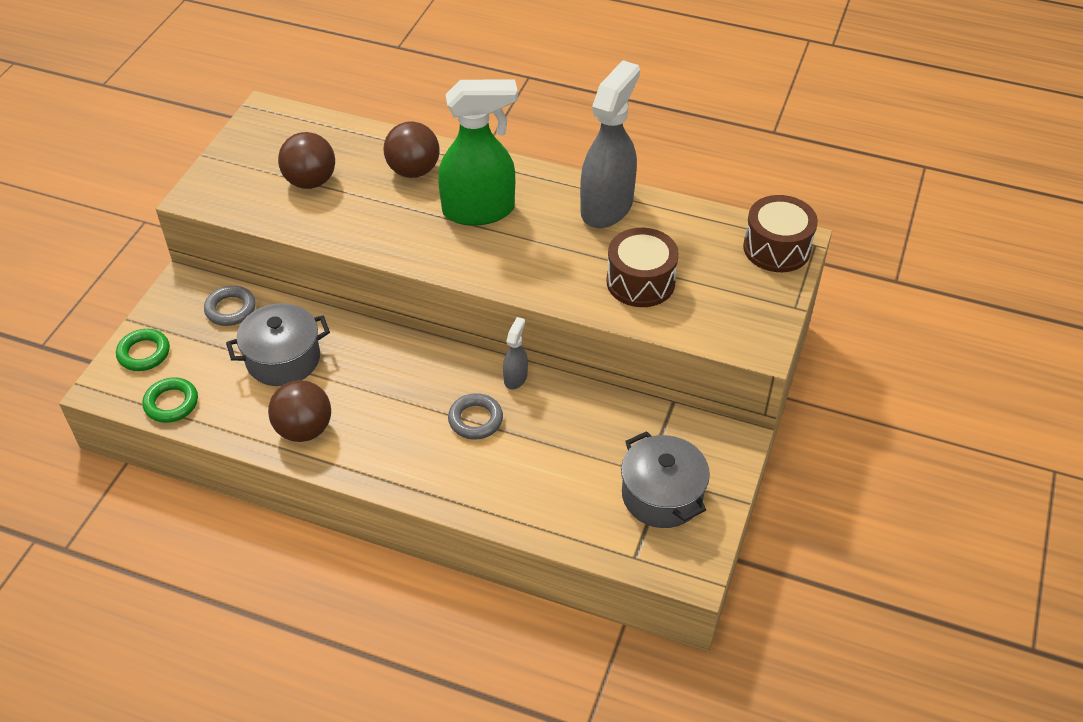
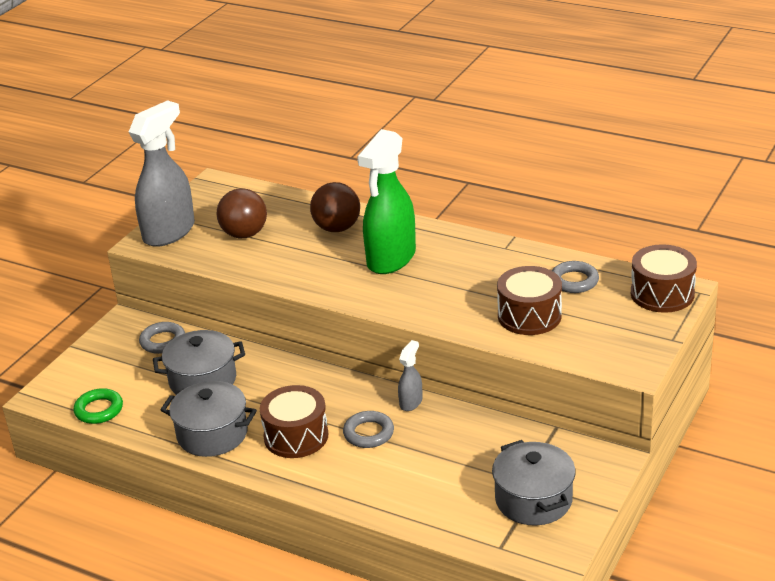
camera: 10 degrees right, 15 degrees down
green ring [116,329,170,371] -> none
brown ball [268,380,331,442] -> grey pot [161,381,257,457]
green spray bottle [438,80,518,226] -> green spray bottle turned 120 degrees clockwise [357,129,416,274]
grey spray bottle [580,60,640,228] -> grey spray bottle moved to [129,100,195,247]
none -> brown drum [260,385,328,458]
none -> grey ring [552,261,599,293]

